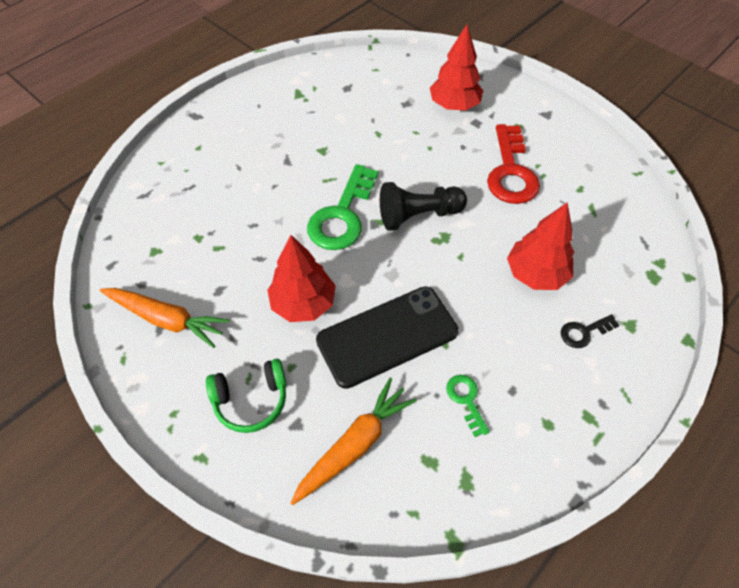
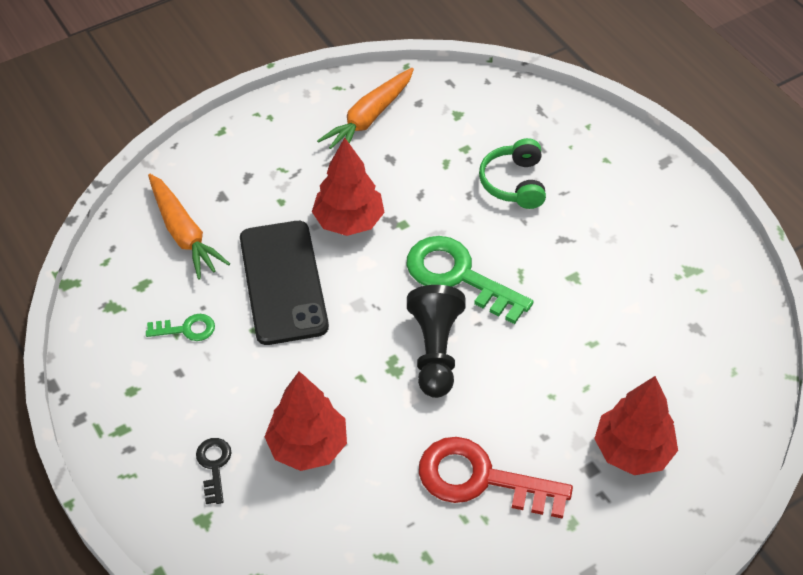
camera: 105 degrees right, 5 degrees down
green headphones [206,359,287,433] -> green headphones moved to [479,138,546,209]

